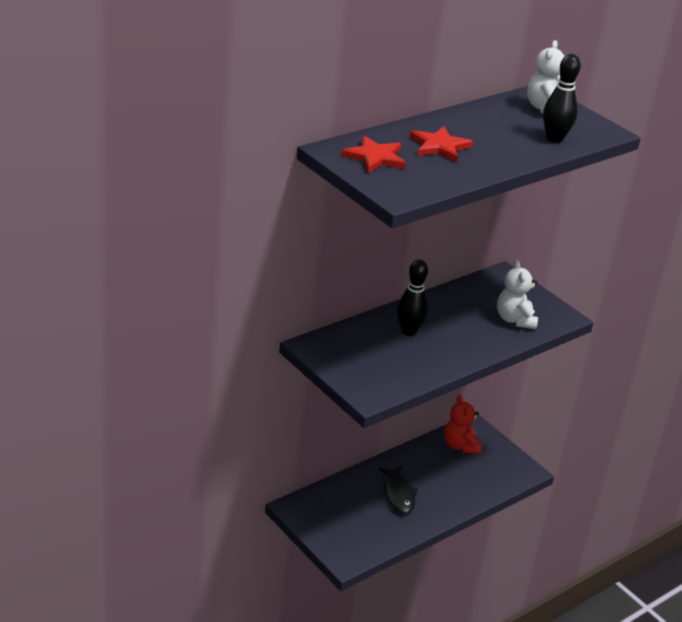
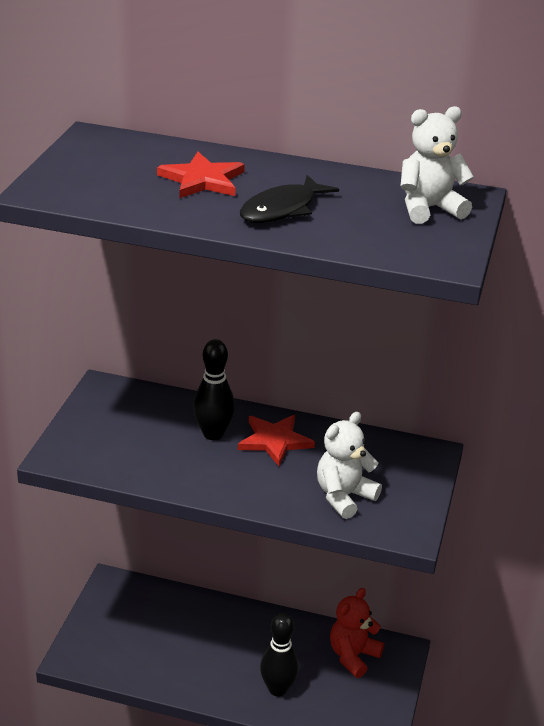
camera: 55 degrees right, 0 degrees up
red star [341,136,406,173] -> red star moved to [238,415,315,466]
black fish [378,466,418,514] -> black fish moved to [240,175,339,223]
black bowling pin [543,54,581,143] -> black bowling pin moved to [260,613,299,696]

